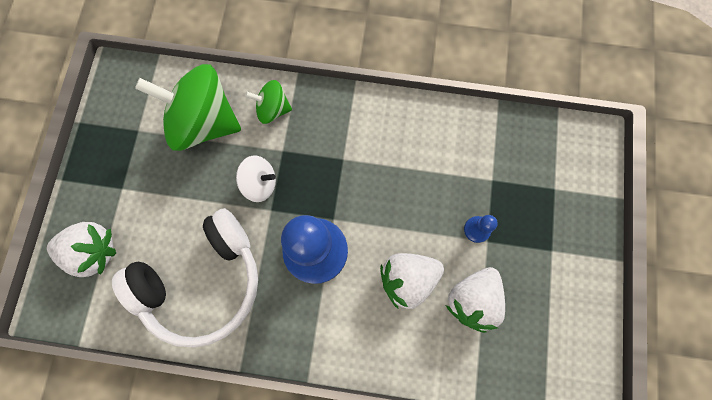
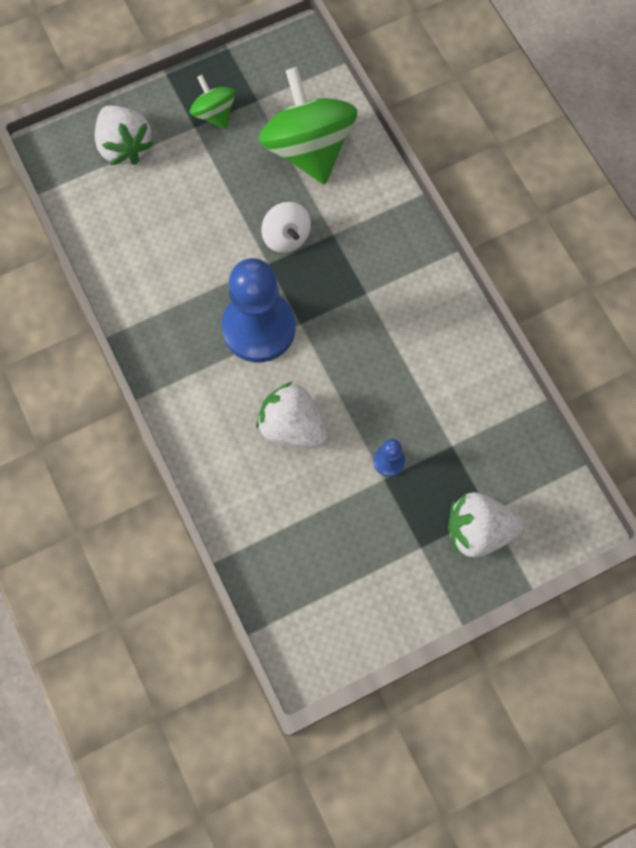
camera: 55 degrees right, 5 degrees down
white headphones [112,208,258,347] -> none
green spinning top [245,80,292,124] -> green spinning top moved to [190,75,235,130]
white strawberry [446,267,505,333] -> white strawberry moved to [448,492,524,557]

